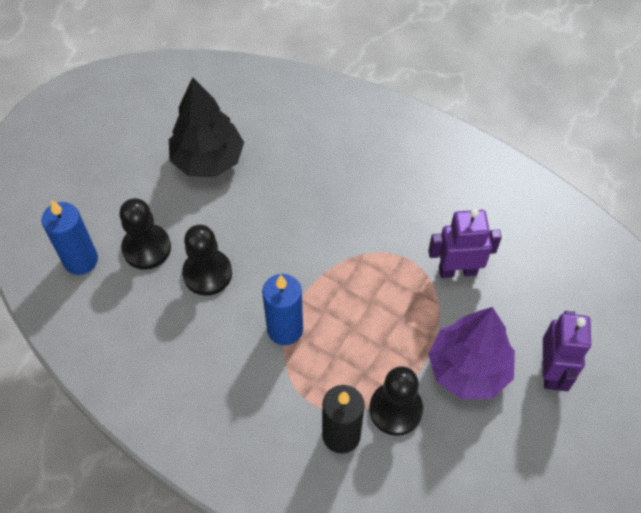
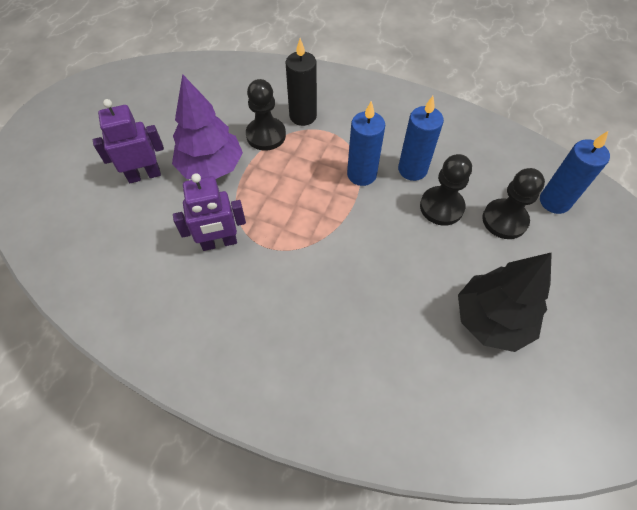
camera: 170 degrees right, 0 degrees up
purple robot [543,311,591,391] -> purple robot turned 75 degrees clockwise [93,99,164,183]
none -> blue candle [398,96,444,181]

